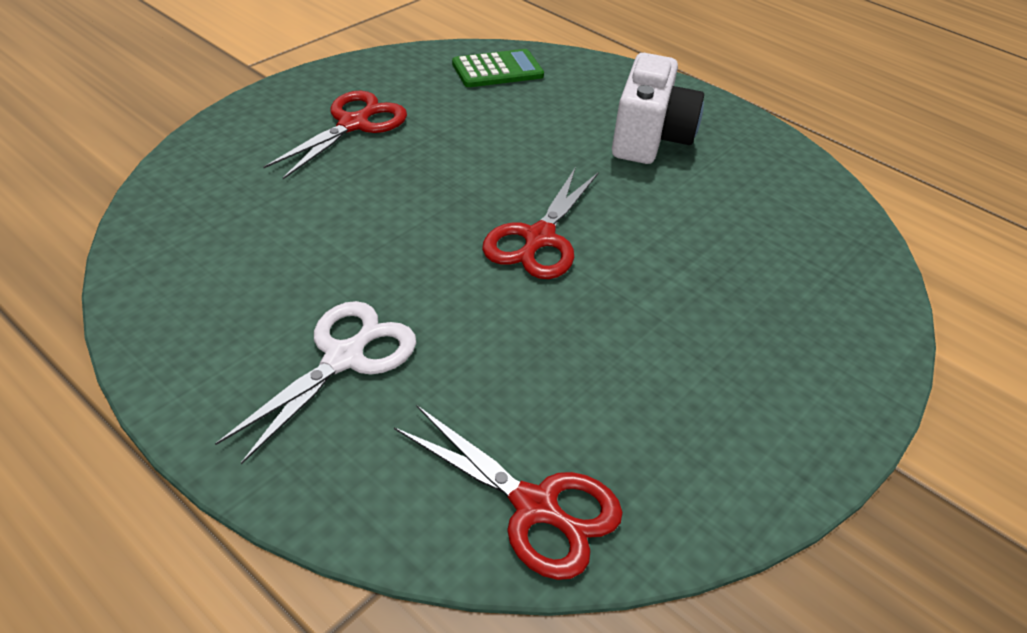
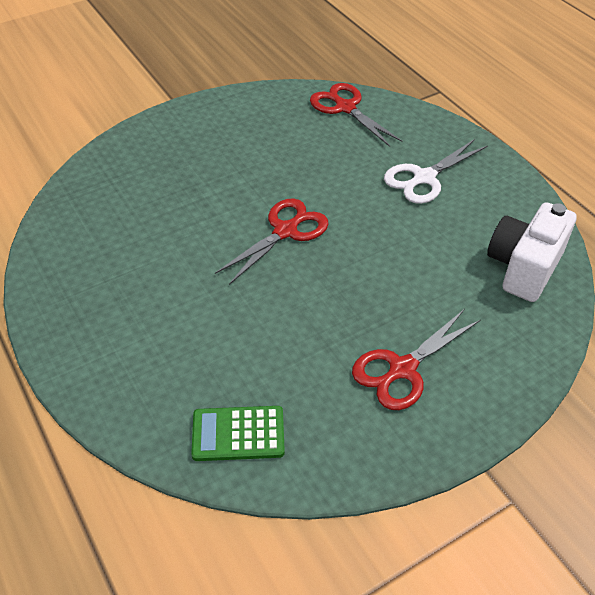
camera: 160 degrees left, 5 degrees up
white camera [612,53,704,164] -> white camera moved to [487,202,577,302]

